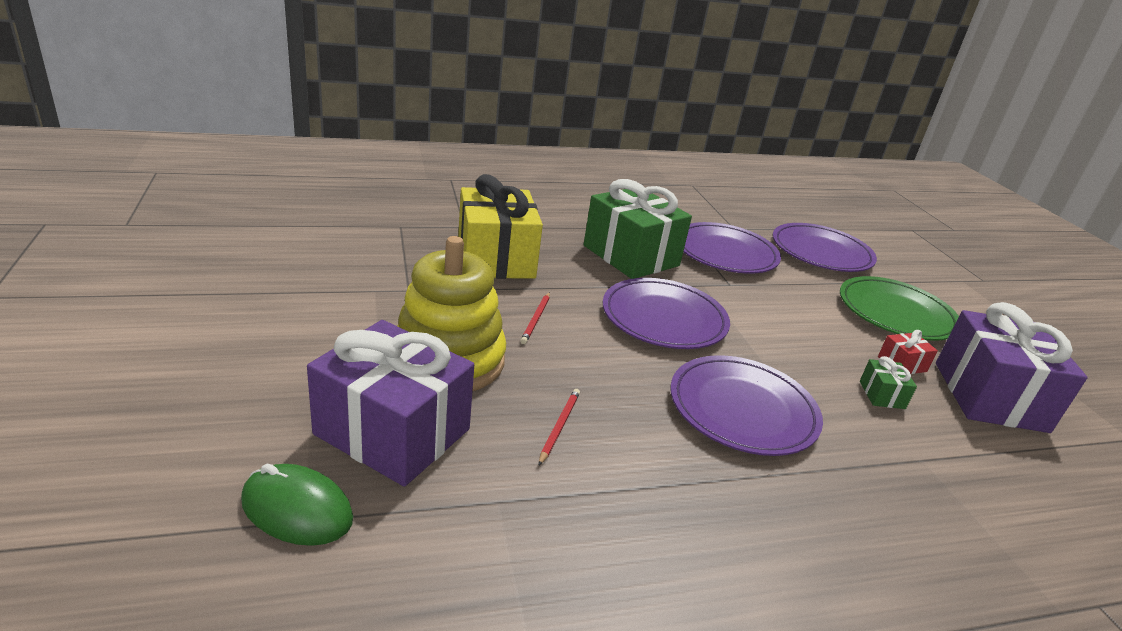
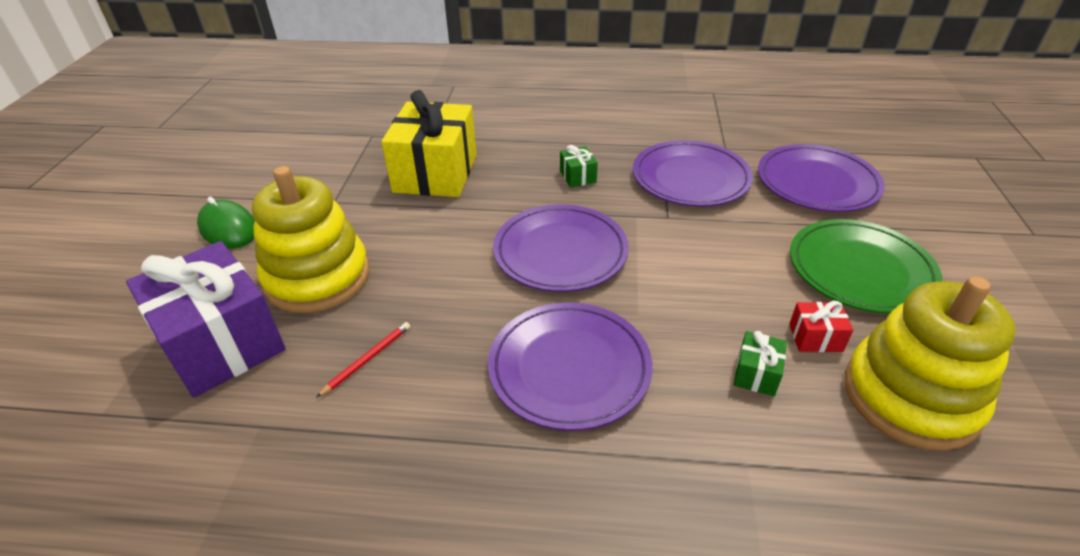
camera: 25 degrees right, 10 degrees up
green mouse [241,464,353,546] -> green mouse moved to [197,197,255,249]
red pencil [520,292,550,344] -> none
green gift [584,179,692,279] -> green gift [560,145,598,188], size x0.41
purple gift [936,302,1088,433] -> yellow stacking toy [845,277,1016,451]

